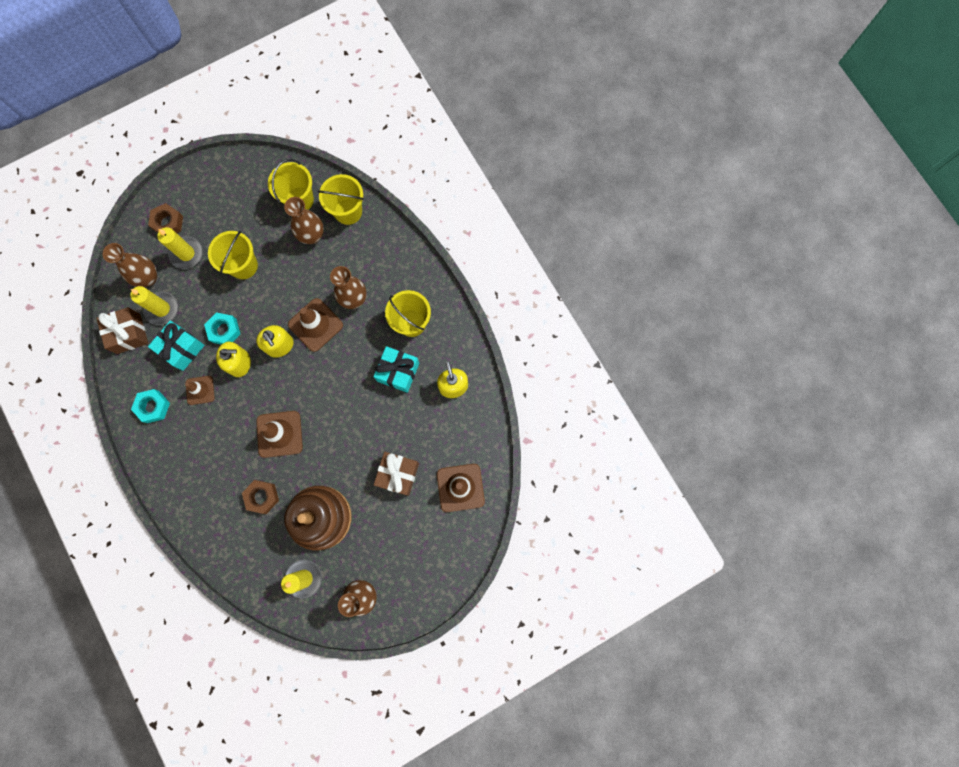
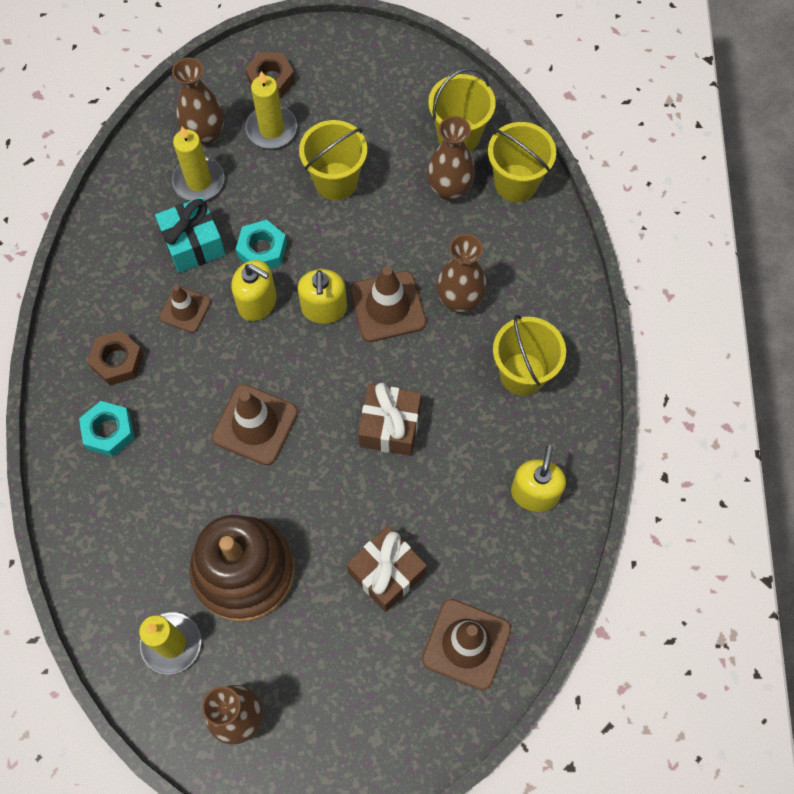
camera: 30 degrees right, 10 degrees down
brown gift [96,307,148,354] -> brown gift moved to [358,382,422,456]
turquoise nut [131,389,170,423] -> turquoise nut moved to [79,401,135,457]
brown nut [242,480,279,514] -> brown nut moved to [87,330,144,386]
turquoise gift [374,346,419,393] -> none

